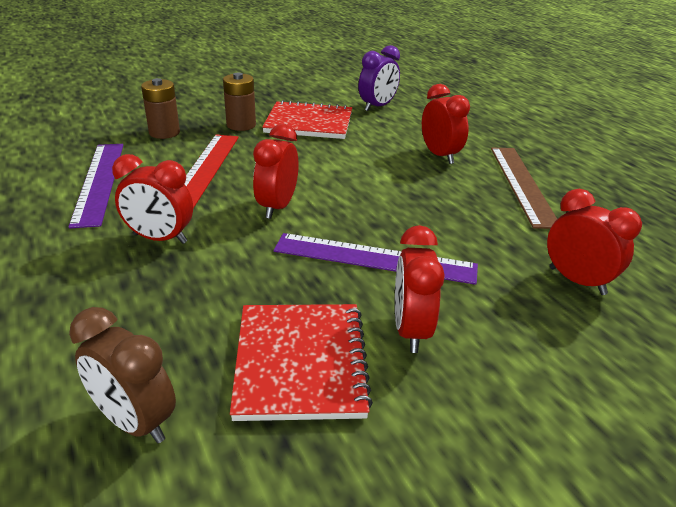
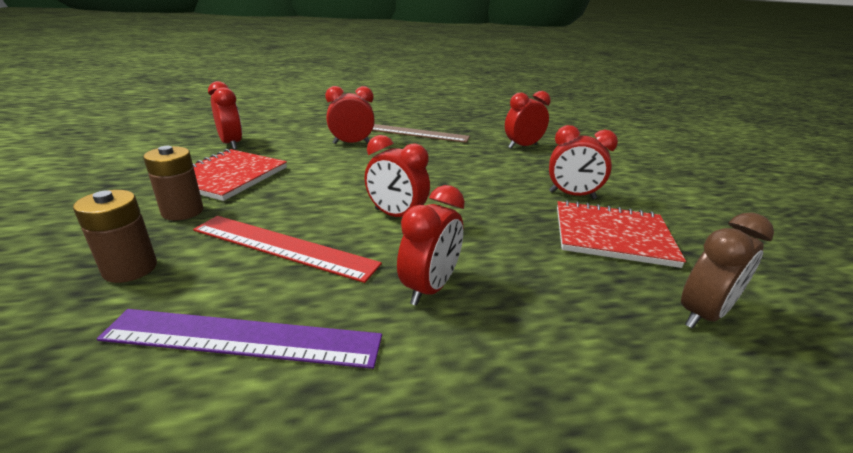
camera: 75 degrees left, 5 degrees down
purple ruler [274,233,478,285] -> none
purple clock [358,45,400,111] -> red clock [208,81,242,150]

